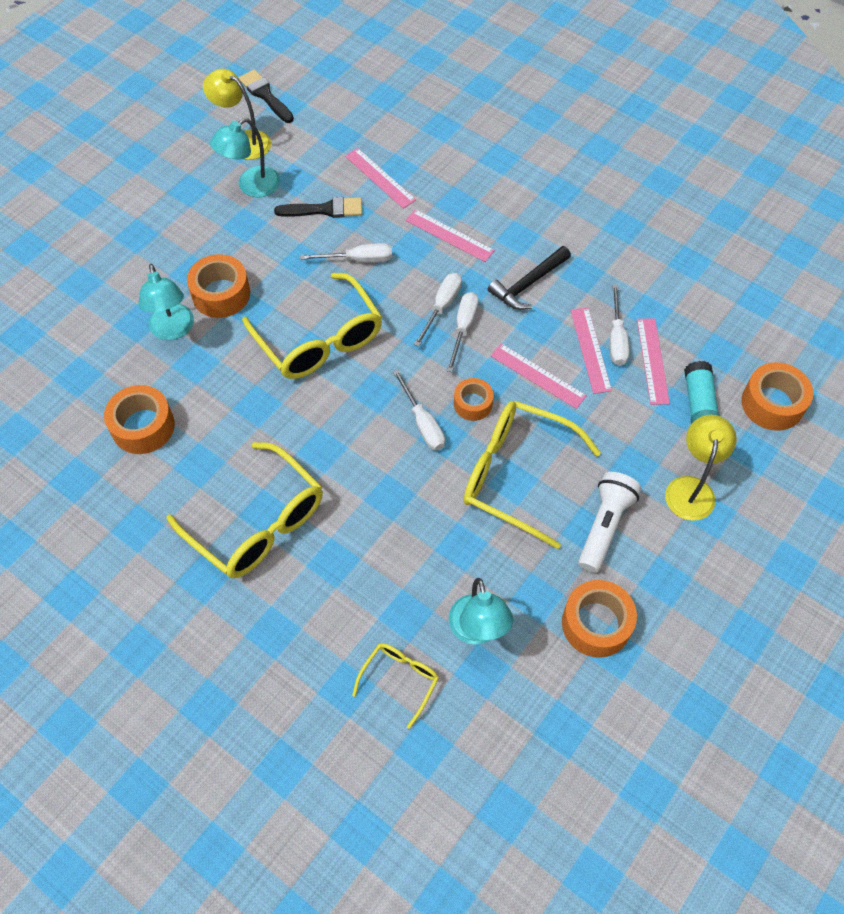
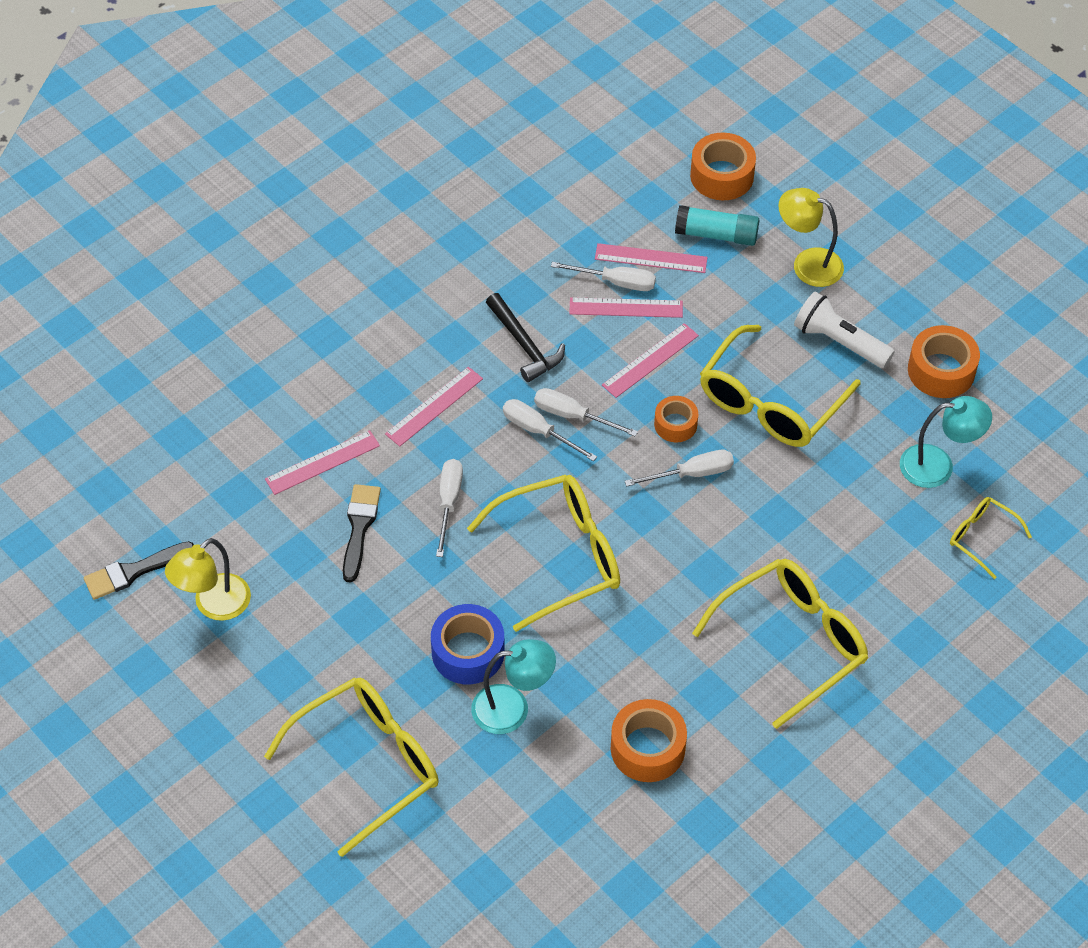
camera: 80 degrees left, 5 degrees down
orange tape [187,254,250,318] -> blue tape [431,604,505,684]
turquoise lamp [210,118,280,197] -> none
none -> yellow glasses [264,678,439,857]

